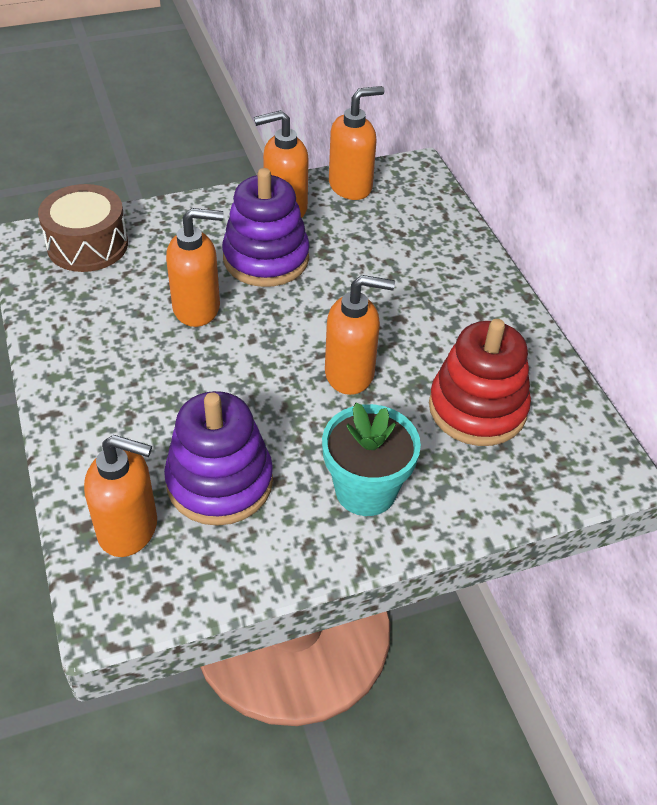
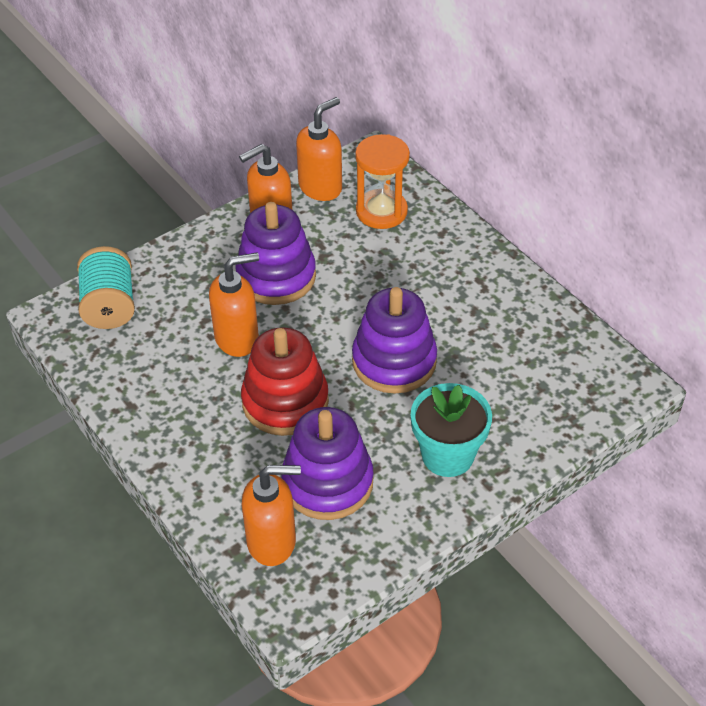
camera: 15 degrees left, 0 degrees up
brown drum [38,184,128,272] -> turquoise spool [77,246,135,329]
orange soap dispenser [325,275,395,395] -> purple stacking toy [352,287,437,394]
red stacking toy [429,319,531,446] -> red stacking toy moved to [241,327,329,436]
none -> orange hourglass [355,134,410,229]

